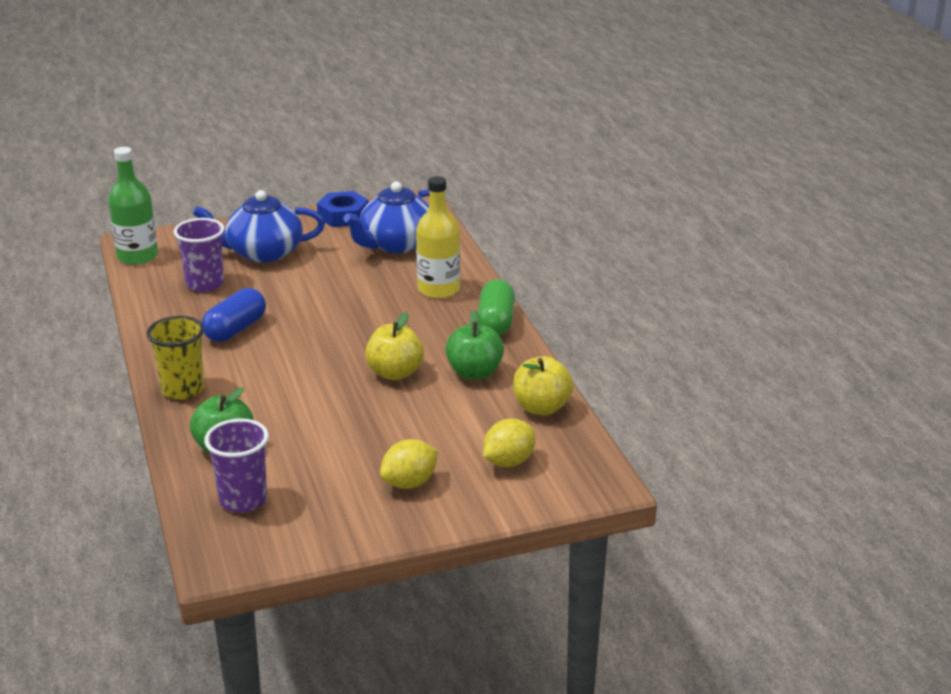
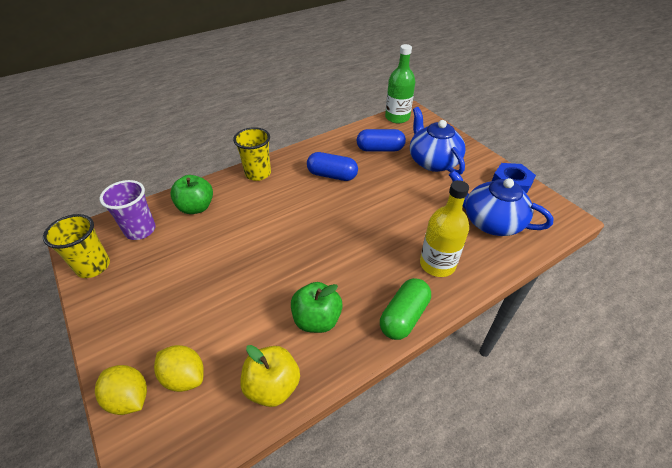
camera: 75 degrees right, 15 degrees up
purple cup [174,218,224,292] -> blue capsule [356,129,406,152]
yellow apple [365,312,424,380] -> none
yellow lemon [380,439,438,489] -> yellow lemon moved to [95,365,147,415]
green capsule [478,279,515,335] -> green capsule turned 45 degrees counterclockwise [380,278,431,340]
none -> yellow cup [43,214,110,278]

